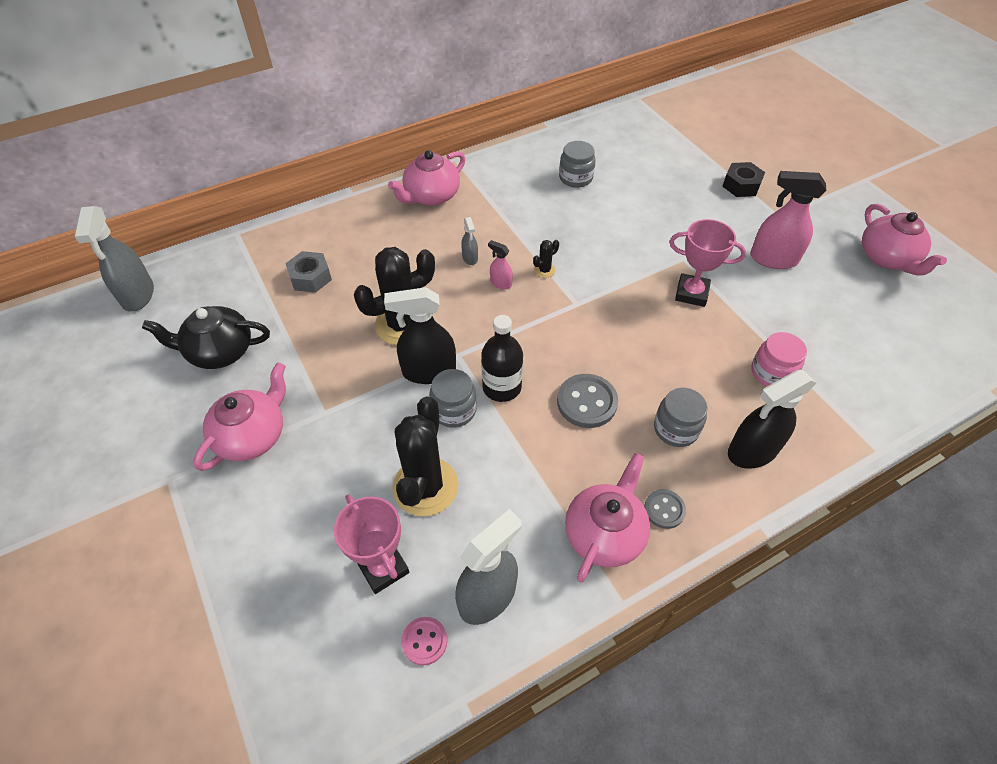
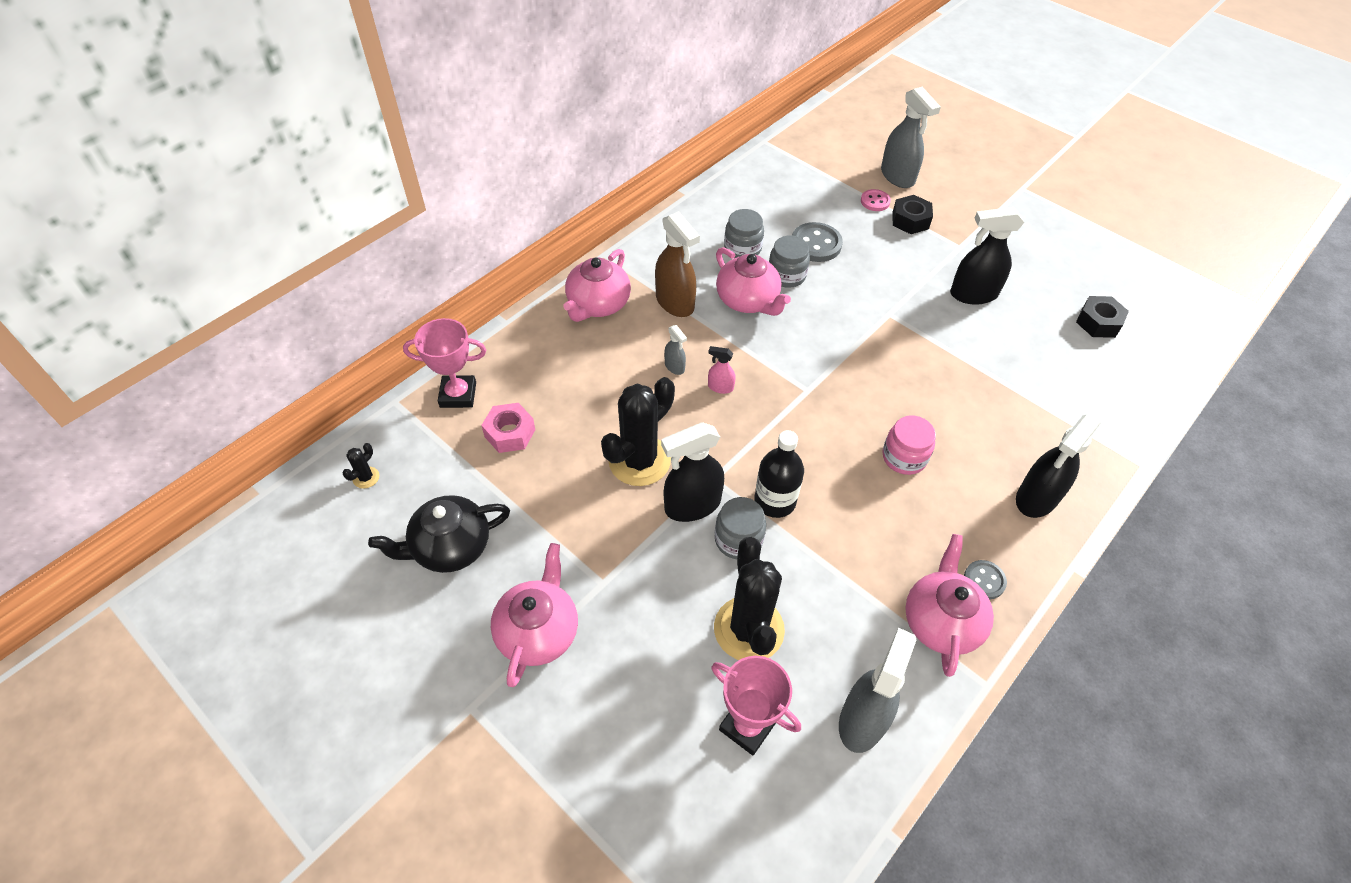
camera: 20 degrees left, 0 degrees up
grey spray bottle [74,206,154,311] -> grey spray bottle moved to [881,87,941,188]
grey nut [285,251,332,293] -> pink nut [481,403,535,453]
pink button [401,617,447,665] -> pink button moved to [861,189,891,211]
black cactus [533,240,559,278] -> black cactus moved to [342,443,379,489]
grey button [557,374,618,428] -> grey button moved to [792,222,843,262]
grey jar [654,388,707,447] -> grey jar moved to [769,235,810,288]
pink trophy [669,219,746,307] -> pink trophy moved to [403,318,486,408]
pink spray bottle [750,171,826,269] -> black spray bottle [950,207,1024,305]
pink jar [751,332,807,386] -> pink jar moved to [882,416,936,475]
pink teapot [862,204,947,276] -> pink teapot moved to [716,247,791,316]
none -> brown spray bottle [655,211,700,317]
none -> black nut [1076,296,1129,338]

